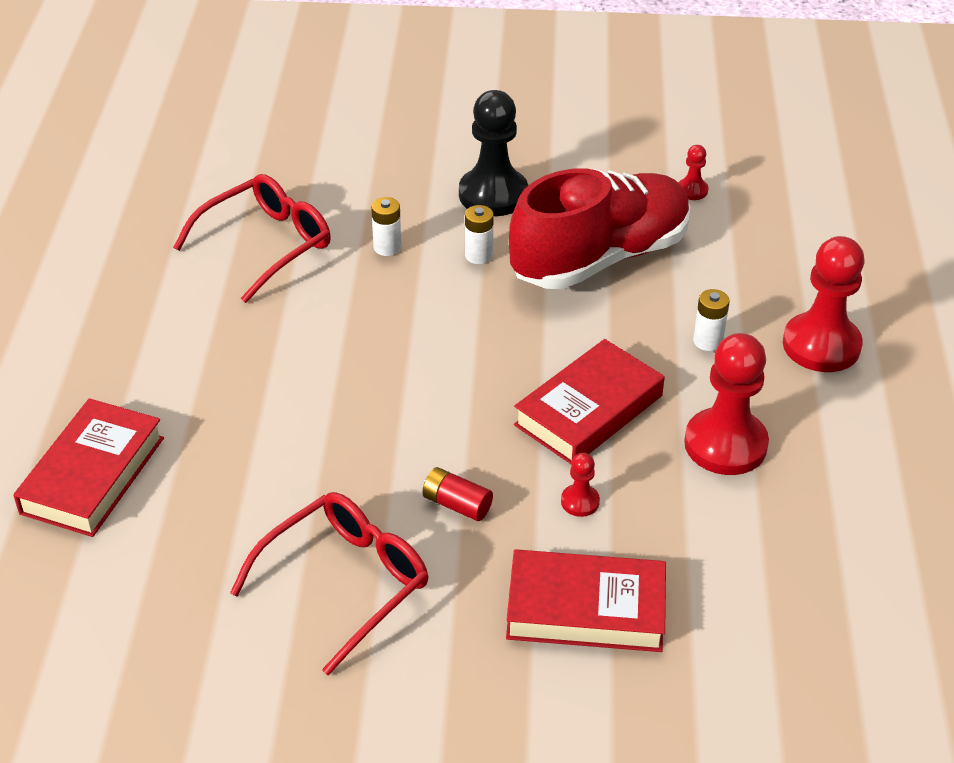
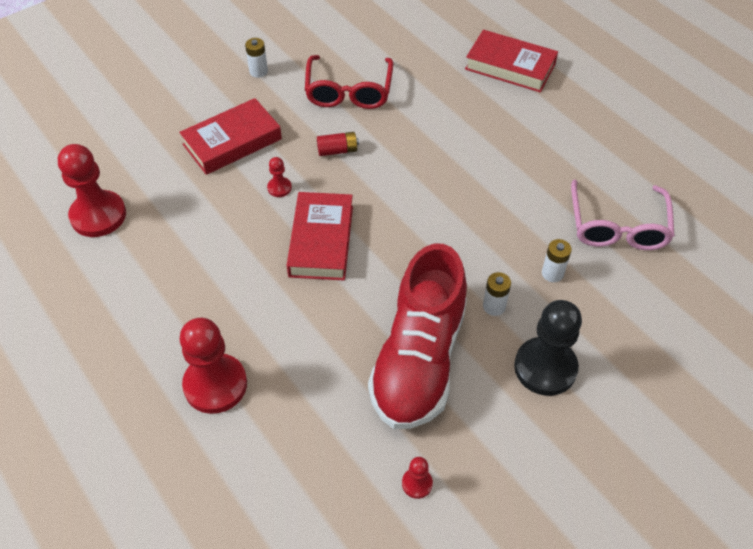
camera: 140 degrees right, 10 degrees up
red book [13,398,164,537] -> red book turned 45 degrees counterclockwise [465,30,558,93]
red glasses [173,174,331,303] -> pink glasses [571,180,675,250]
red pawn [684,333,769,475] -> red pawn moved to [58,144,126,237]
white battery [693,289,730,351] -> white battery moved to [245,38,268,78]

